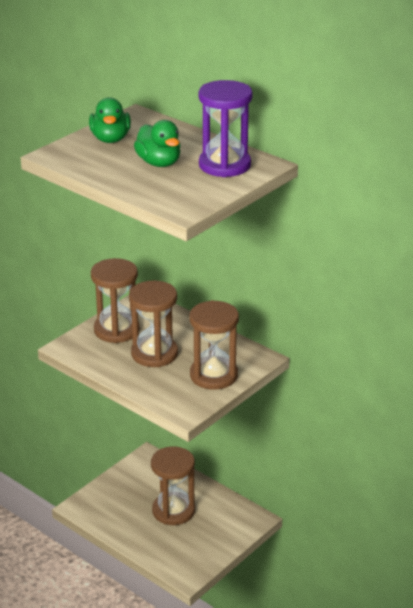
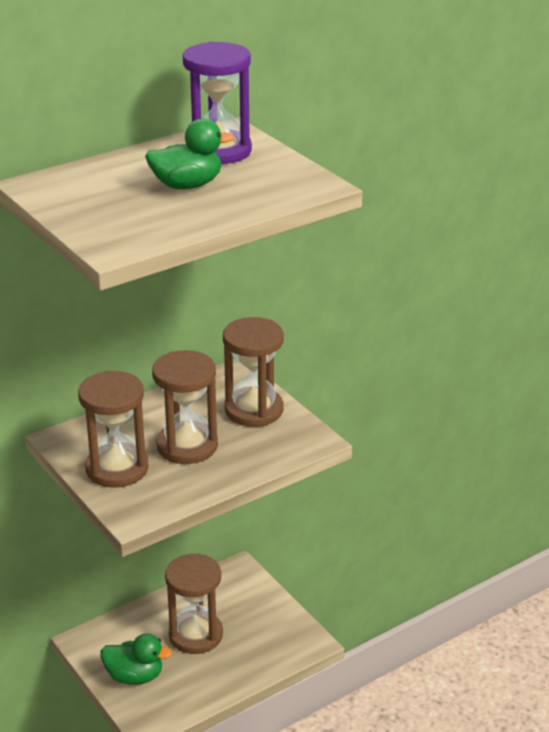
camera: 75 degrees left, 0 degrees up
green duck [89,97,131,143] -> green duck moved to [101,634,172,685]

